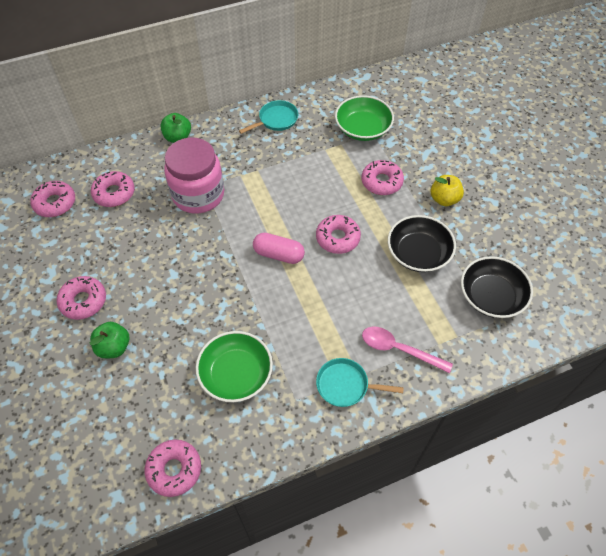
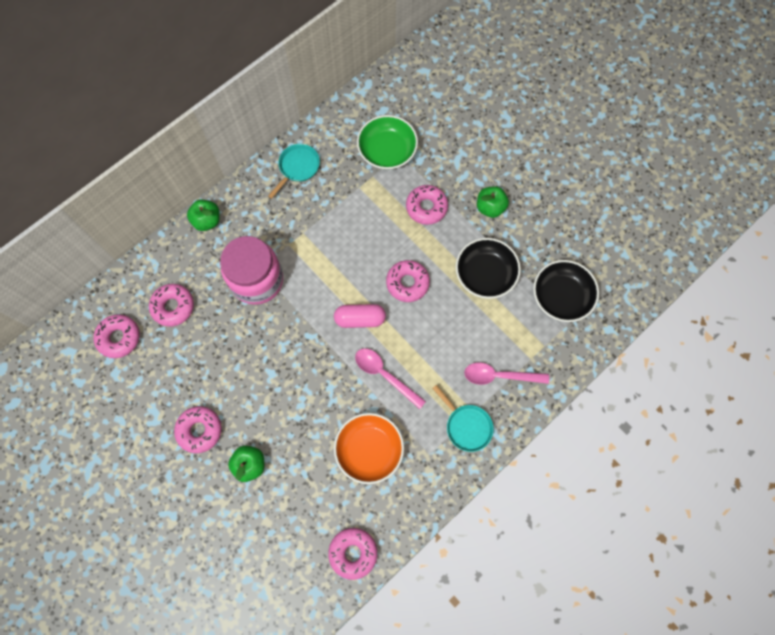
camera: 20 degrees left, 15 degrees up
green bowl [196,331,273,402] -> orange bowl [334,413,404,484]
turquoise pan [316,358,404,407] -> turquoise pan turned 120 degrees counterclockwise [432,385,494,452]
yellow apple [431,175,464,206] -> green apple [477,186,509,218]
none -> pink spoon [355,348,426,409]

